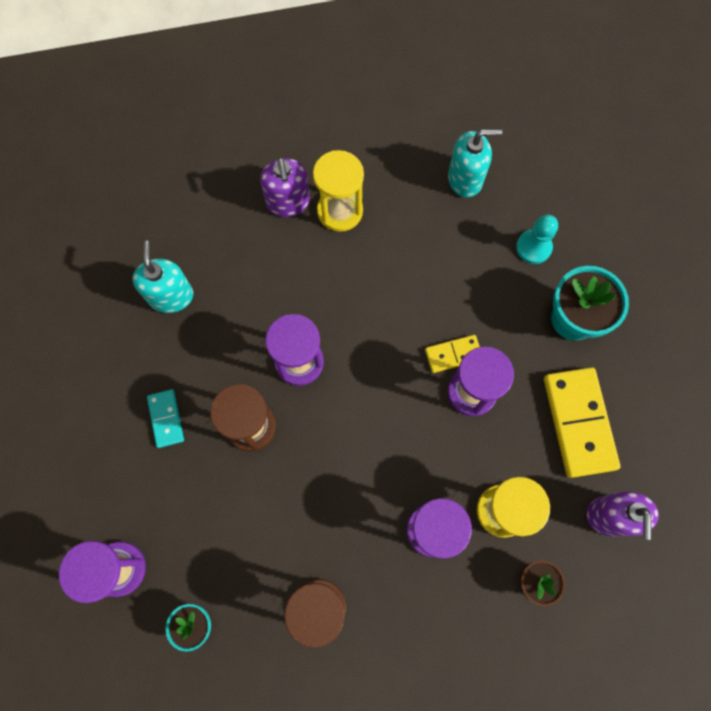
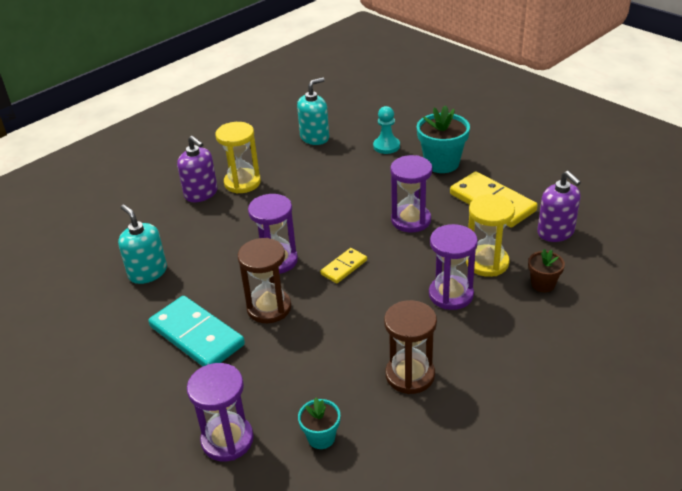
camera: 30 degrees left, 35 degrees down
turquoise domino [147,389,184,448] -> turquoise domino [148,296,245,366], size x1.90
yellow domino [425,335,480,373] -> yellow domino moved to [320,248,367,283]

